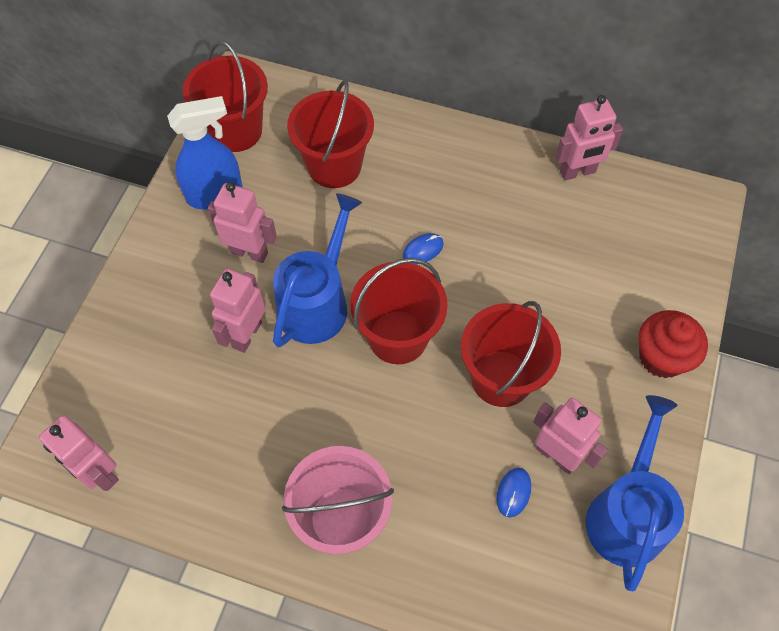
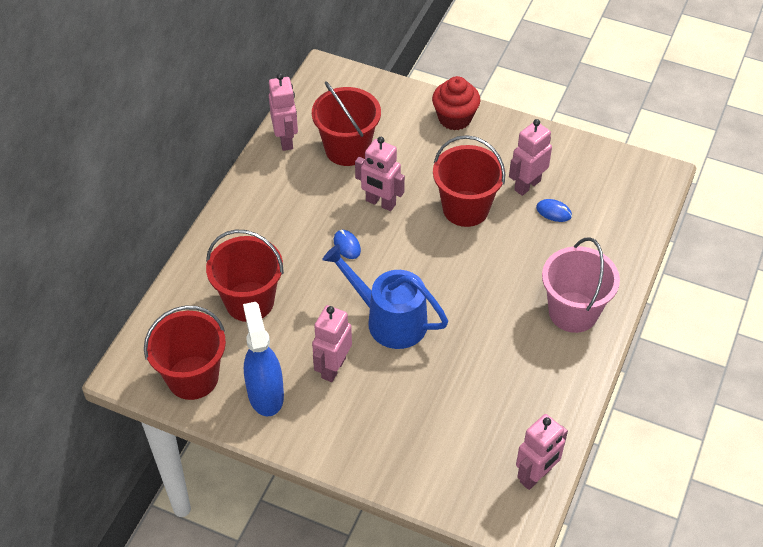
camera: 85 degrees left, 10 degrees down
pink robot [210,268,265,353] -> pink robot moved to [355,137,405,211]
red bucket [350,258,448,364] -> red bucket moved to [312,81,381,166]
blue watering can [586,395,684,591] -> none

